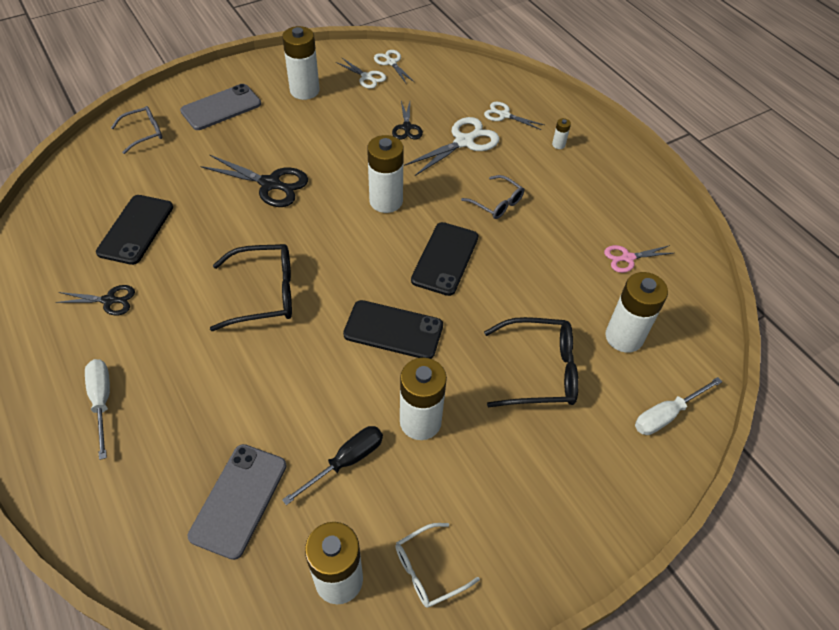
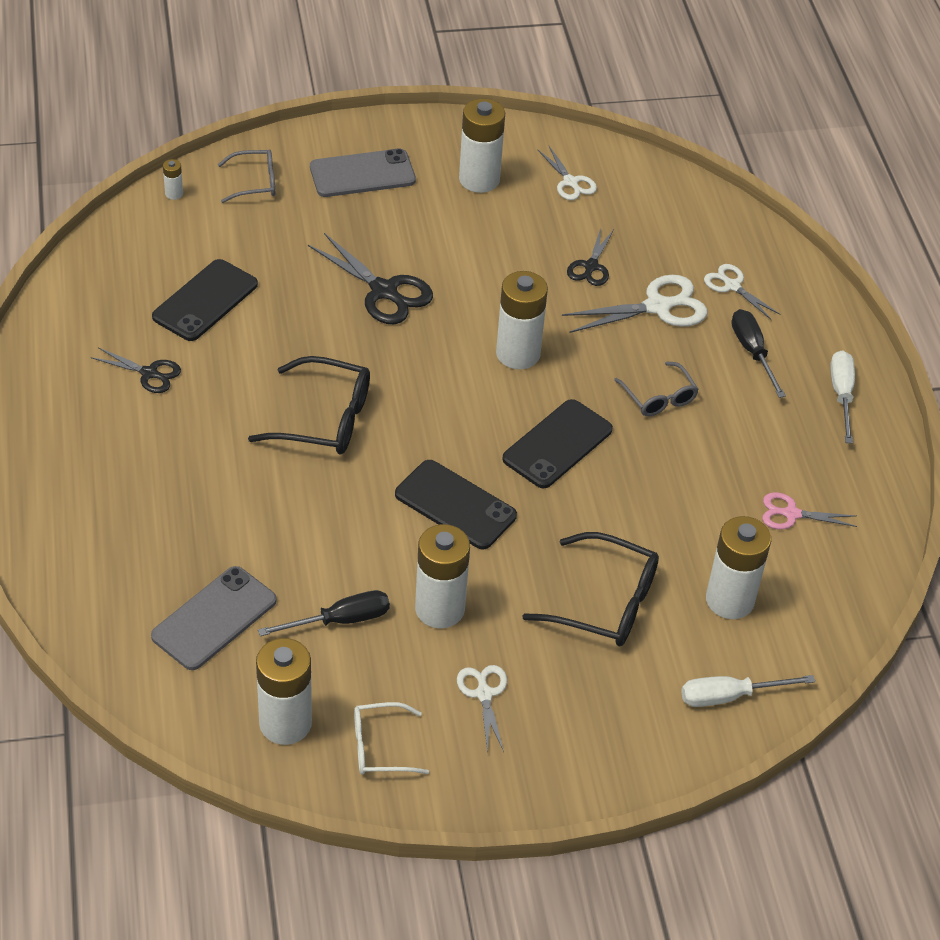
camera: 20 degrees right, 5 degrees down
white screwdriver [85,359,110,460] -> white screwdriver moved to [830,350,855,444]
white scissors [374,50,414,83] -> white scissors moved to [457,665,507,752]
white battery [552,118,571,149] -> white battery moved to [163,159,183,200]
none -> black screwdriver [731,309,786,398]

